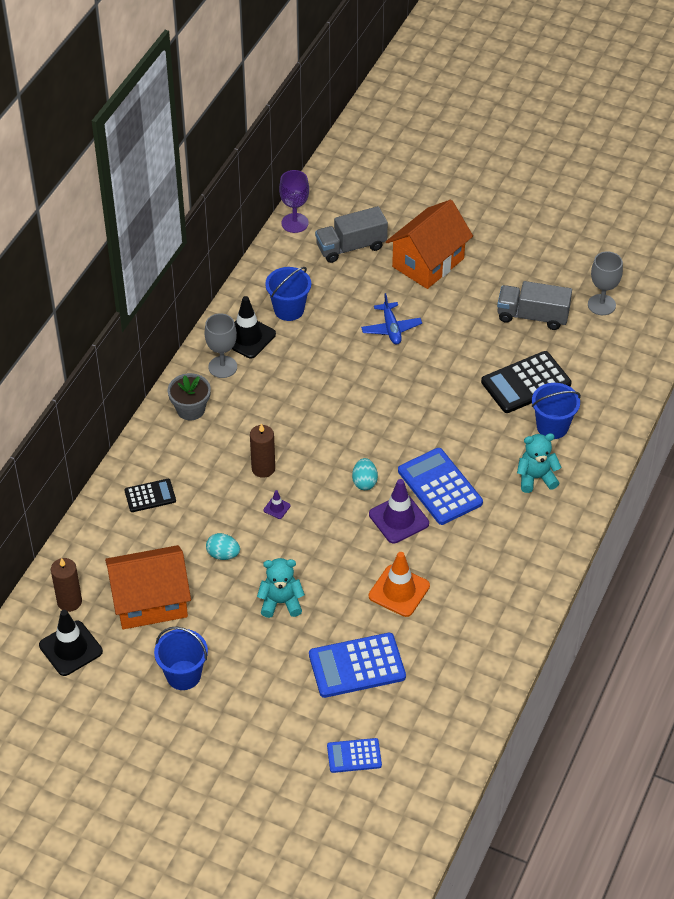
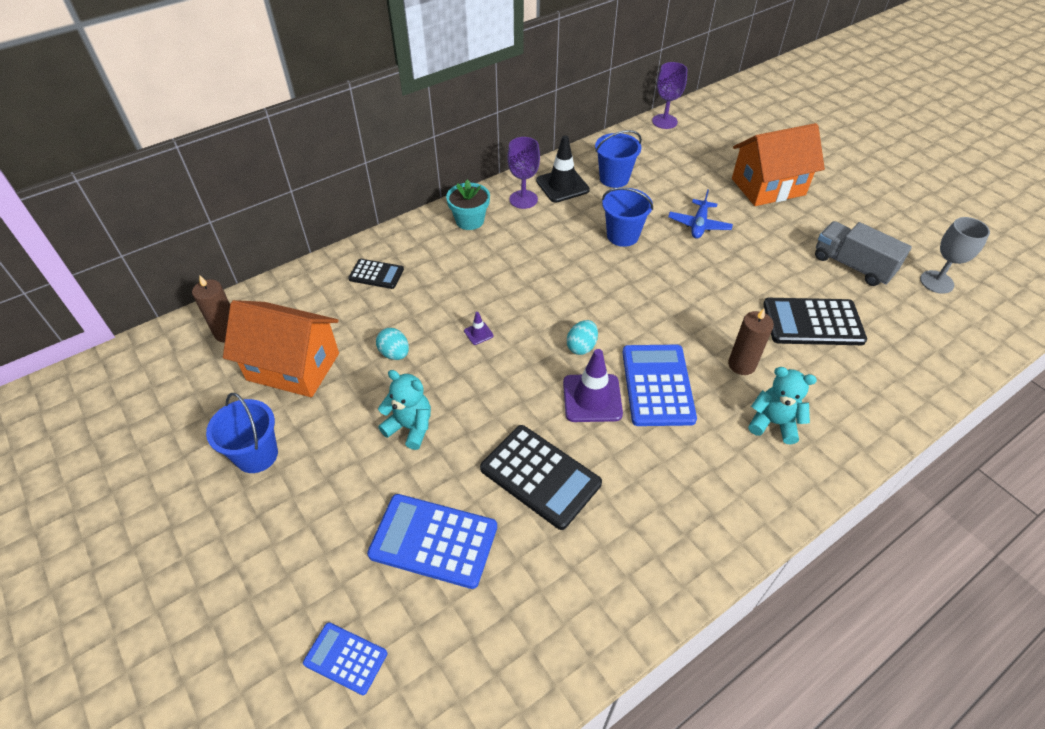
camera: 30 degrees right, 0 degrees up
black traffic cone [39,610,103,676] -> none
grey flower pot [168,373,211,420] -> turquoise flower pot [446,179,490,230]
grey goblet [205,313,237,378] -> purple goblet [507,137,540,209]
brown candle [250,423,275,478] -> brown candle moved to [728,308,774,375]
grey truck [315,206,388,263] -> none
orange traffic cone [369,552,430,617] -> black calculator [480,425,602,530]
blue bucket [532,383,581,439] -> blue bucket moved to [602,188,653,247]

